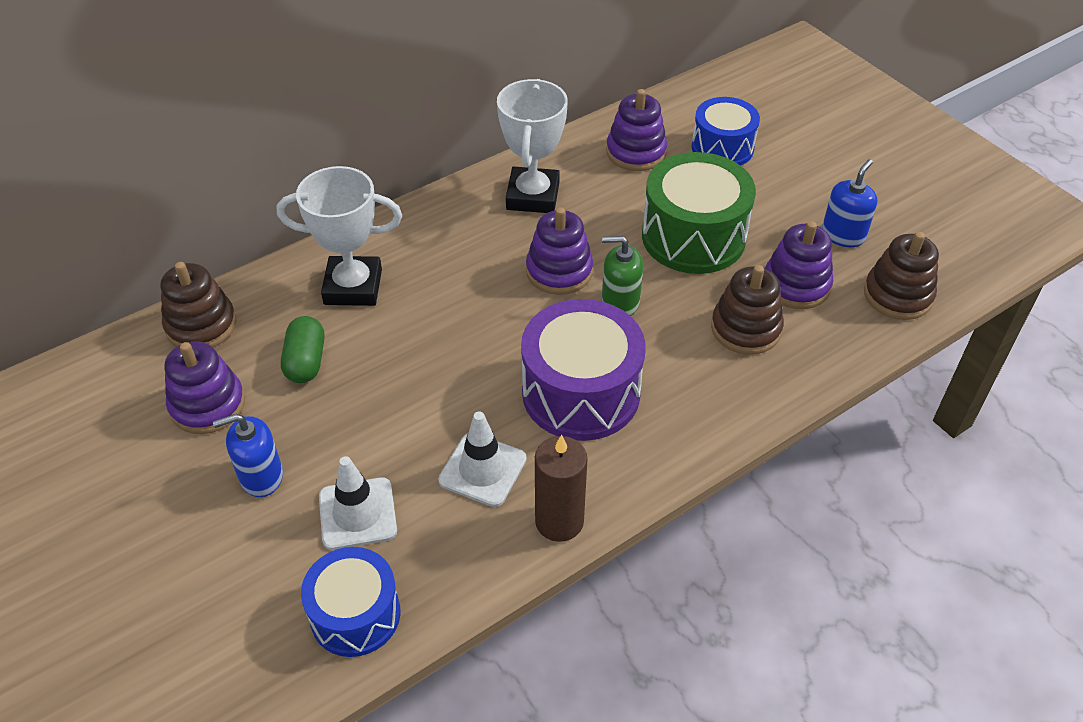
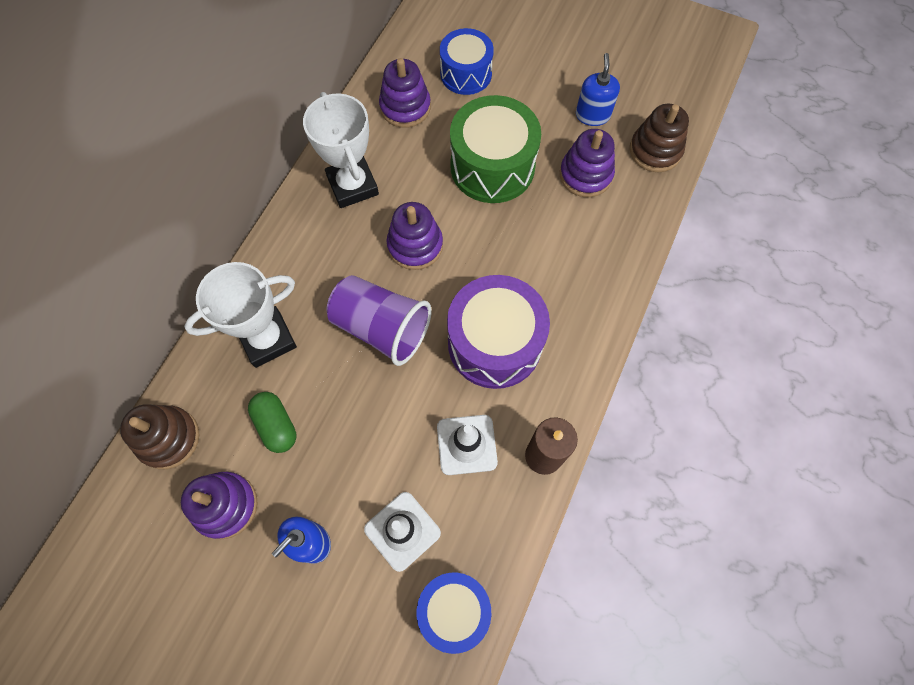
camera: 30 degrees left, 20 degrees up
green soap dispenser [602,236,643,316] -> none
brown stacking toy [711,265,784,355] -> none
none -> purple cup [327,275,432,366]

